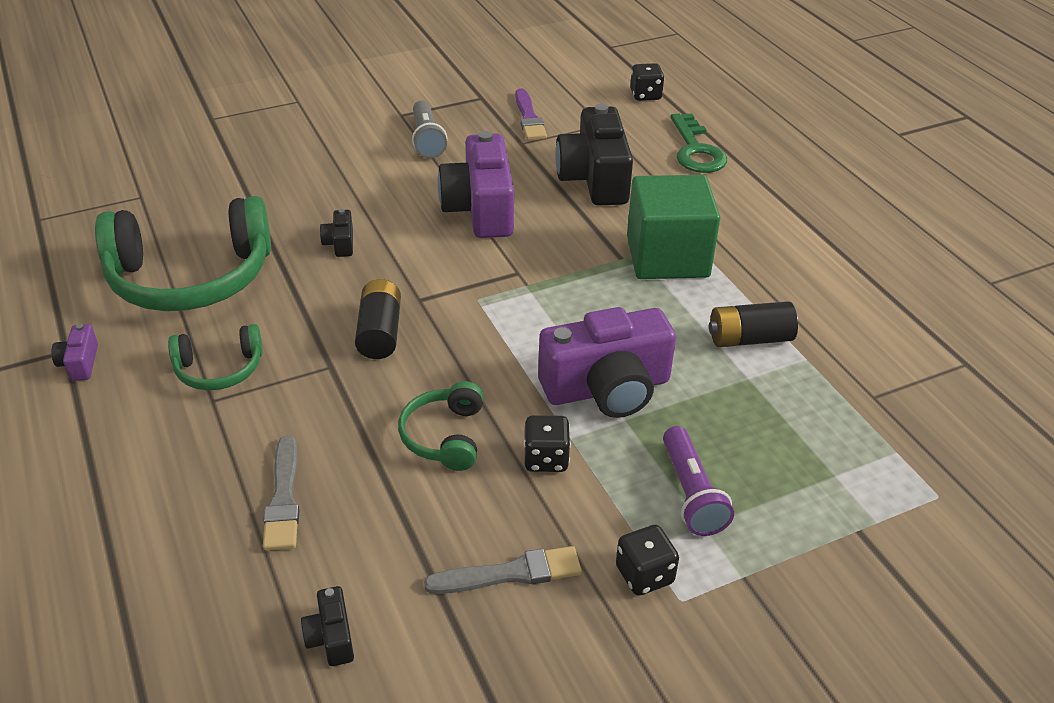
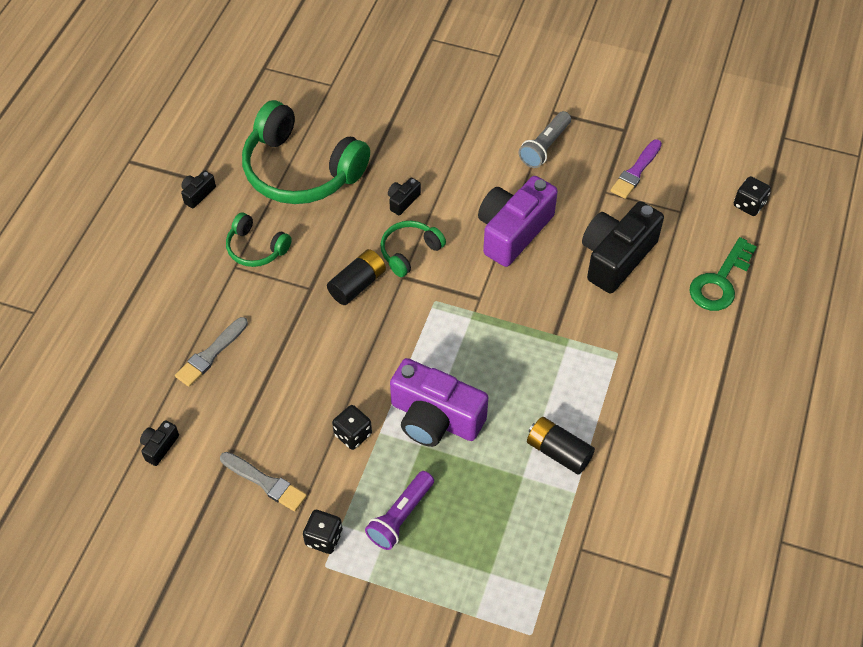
camera: 45 degrees right, 15 degrees up
purple camera [52,324,98,381] -> black camera [181,170,216,208]
green headphones [398,381,484,471] -> green headphones moved to [380,221,446,277]
green cube [627,175,720,279] -> none

